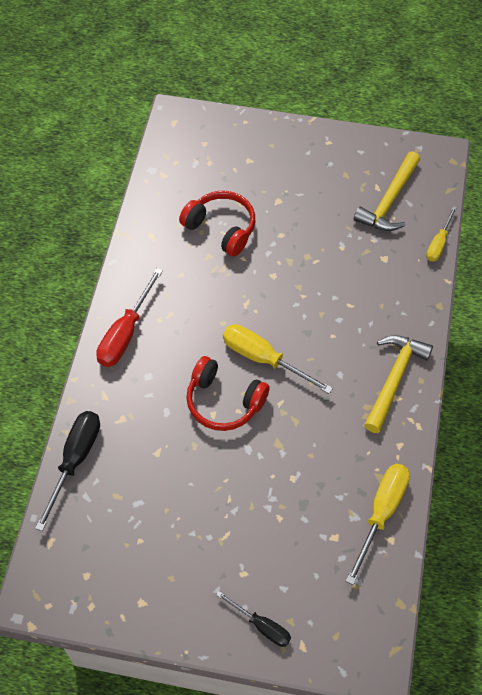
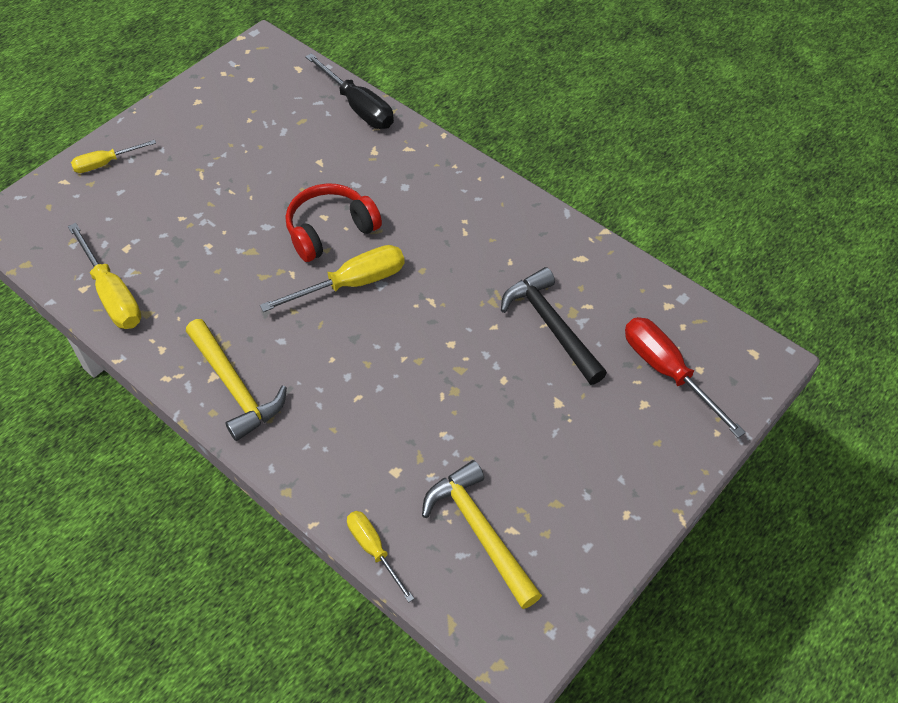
camera: 120 degrees right, 5 degrees down
red screwdriver [96,268,163,367] -> red screwdriver moved to [625,317,746,438]
red headphones [179,191,255,257] -> black hammer [501,267,607,385]
black screwdriver [216,591,291,647] -> yellow screwdriver [71,140,156,173]

